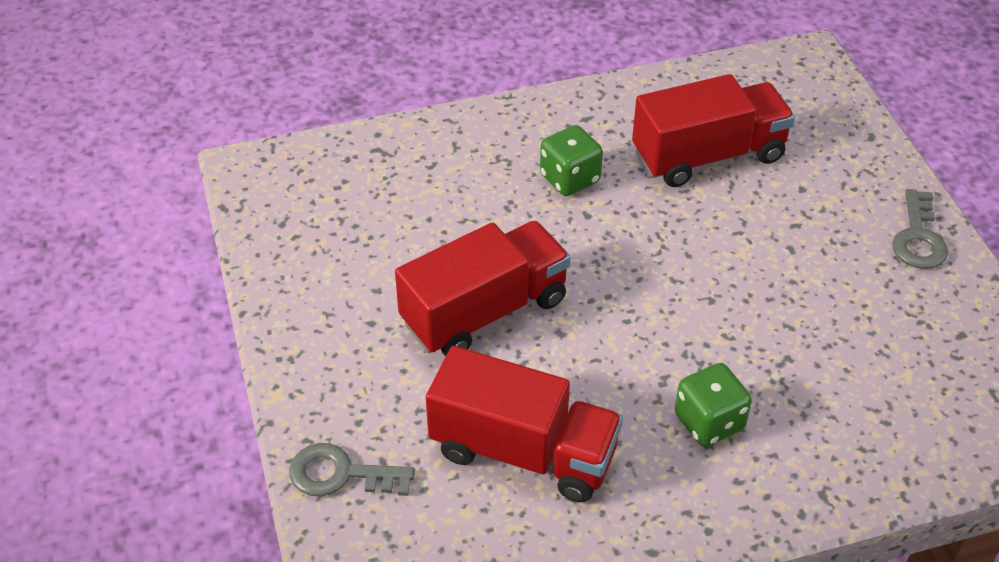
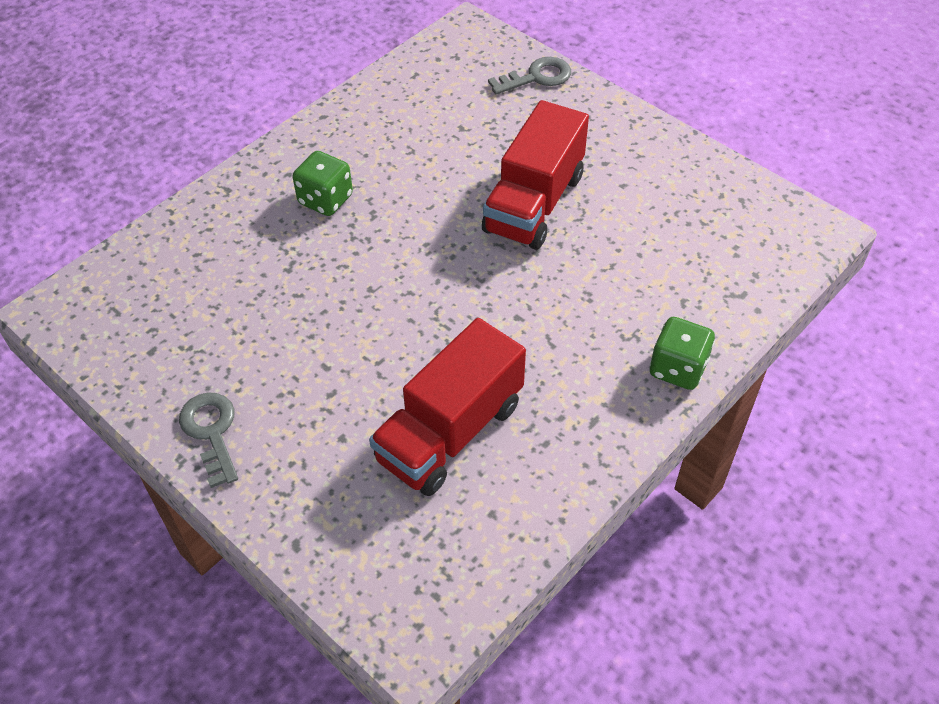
camera: 150 degrees right, 5 degrees up
red truck [426,346,623,503] -> none
green dice [540,125,603,196] -> green dice moved to [650,317,715,390]

